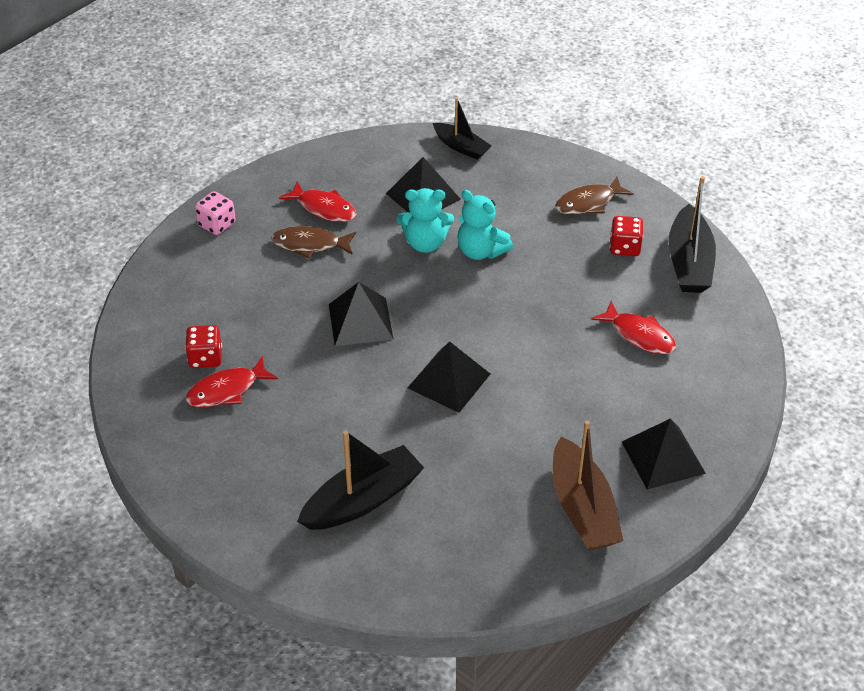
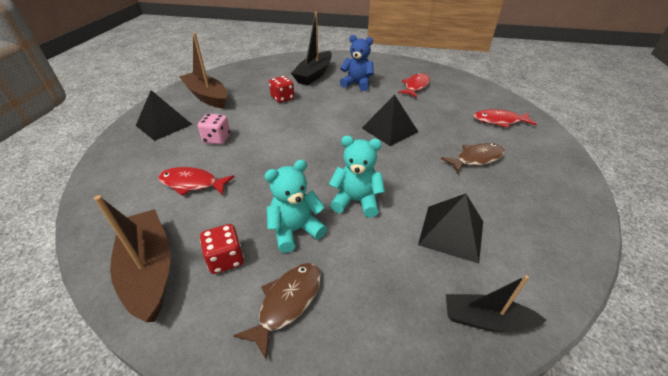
camera: 150 degrees right, 5 degrees down
red dice [185,325,222,368] -> red dice moved to [269,76,294,103]
pink dice [195,191,236,235] -> pink dice moved to [198,114,230,144]
red fish [279,181,356,222] -> red fish moved to [474,109,537,128]
turquoise teddy bear [397,188,454,253] -> turquoise teddy bear moved to [264,160,327,253]
black pyramid [408,342,490,413] -> none
black boat [668,176,716,293] -> brown boat [94,195,170,322]
none -> blue teddy bear [340,35,374,91]

